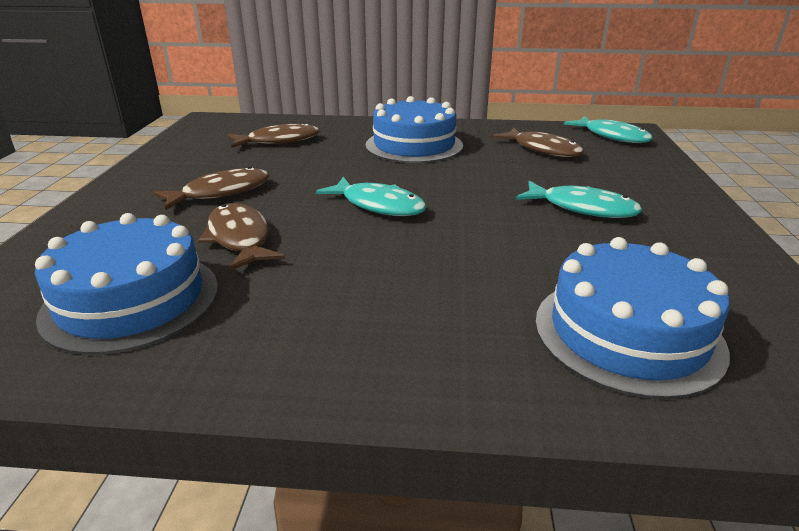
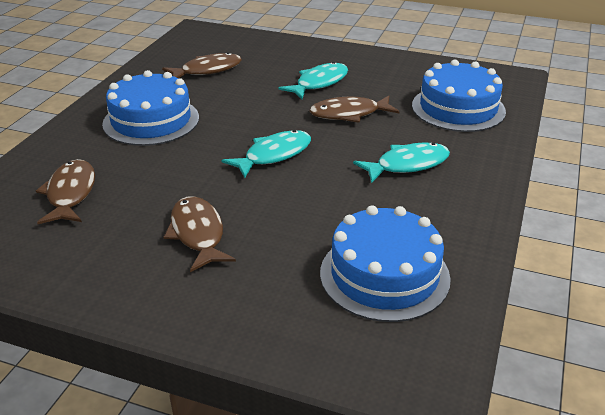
camera: 75 degrees left, 5 degrees up
brown fish [198,203,285,271] -> brown fish moved to [309,96,400,123]
turquoise fish [564,116,653,143] -> turquoise fish moved to [353,142,450,183]

